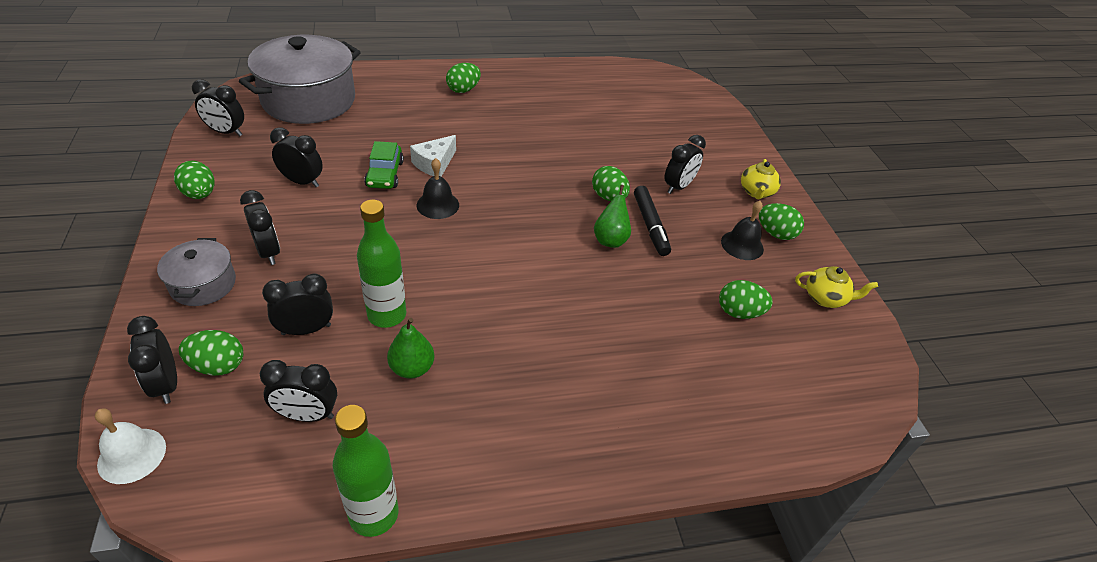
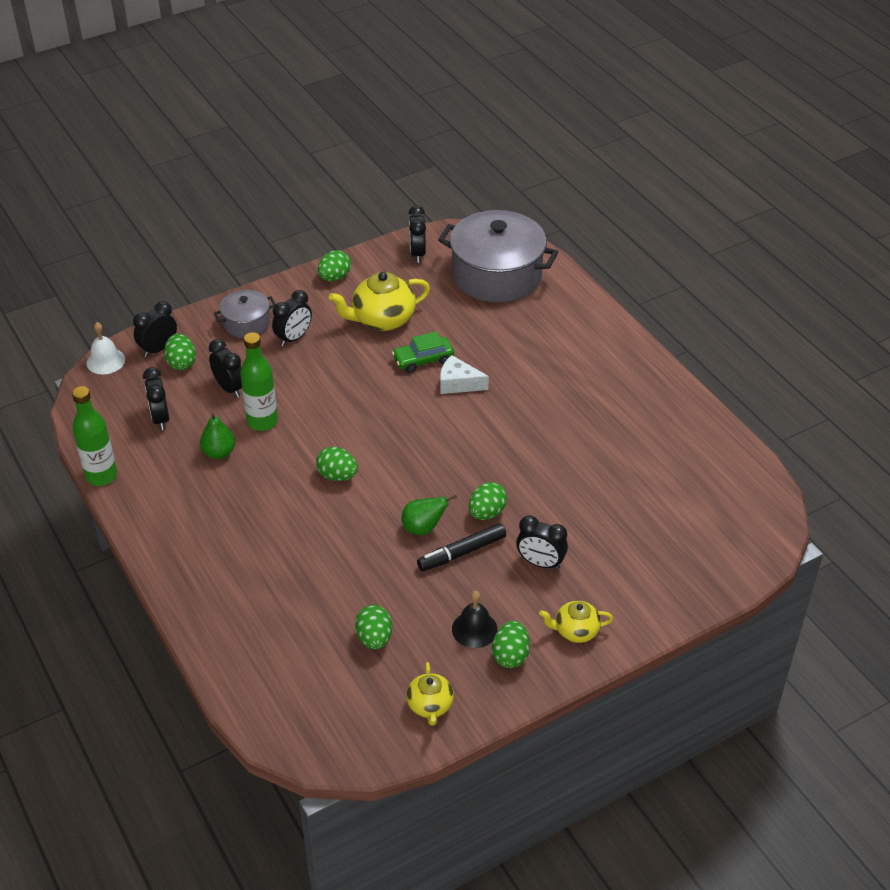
camera: 75 degrees right, 0 degrees up
black clock [270,127,323,187] -> yellow teapot [329,272,430,331]
black bell [417,158,459,219] -> none
green egg [446,63,481,93] -> green egg moved to [316,447,358,481]

